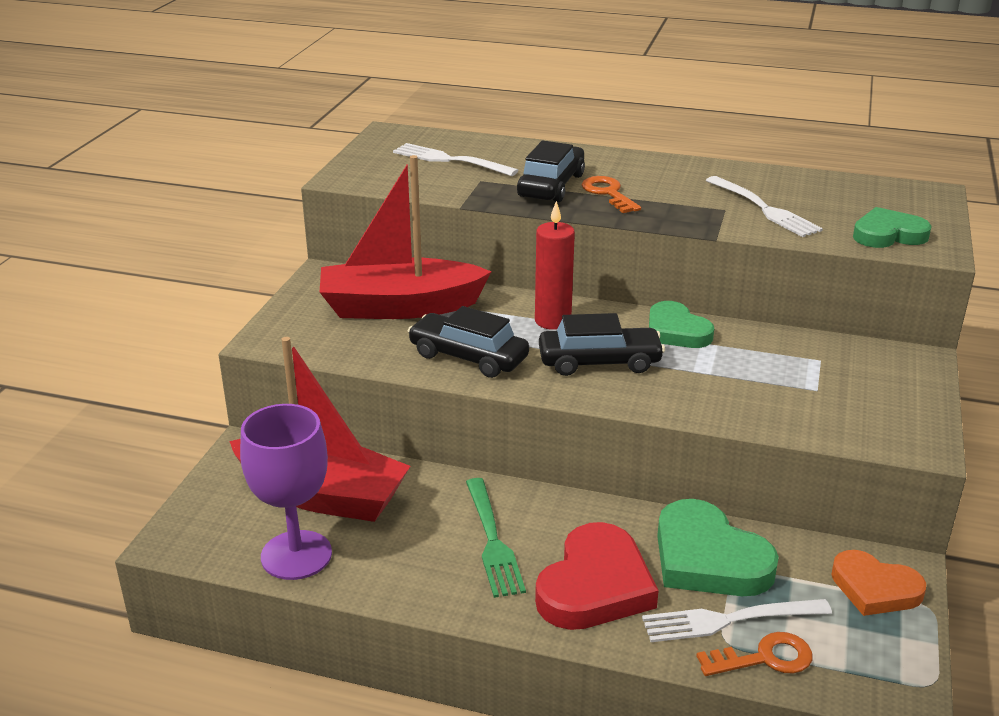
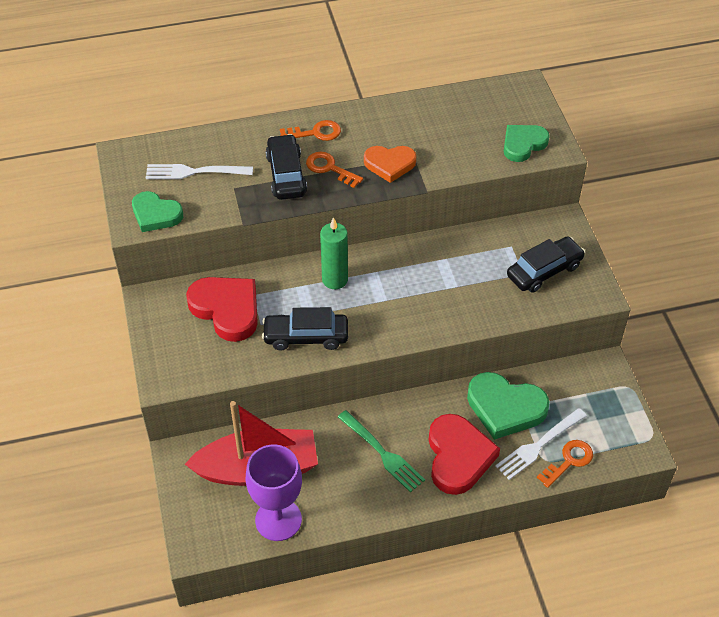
camera: 30 degrees left, 20 degrees up
red boat [320,155,492,319] -> red heart [186,277,258,342]
red candle [535,201,575,330] -> green candle [320,217,348,289]
black car [539,313,665,376] -> black car moved to [507,236,585,293]
green heart [649,301,714,348] -> green heart moved to [132,191,183,232]
white fork [706,176,823,237] -> none
orange heart [832,550,926,616] -> orange heart moved to [364,146,416,183]
none -> orange key [280,120,341,141]

